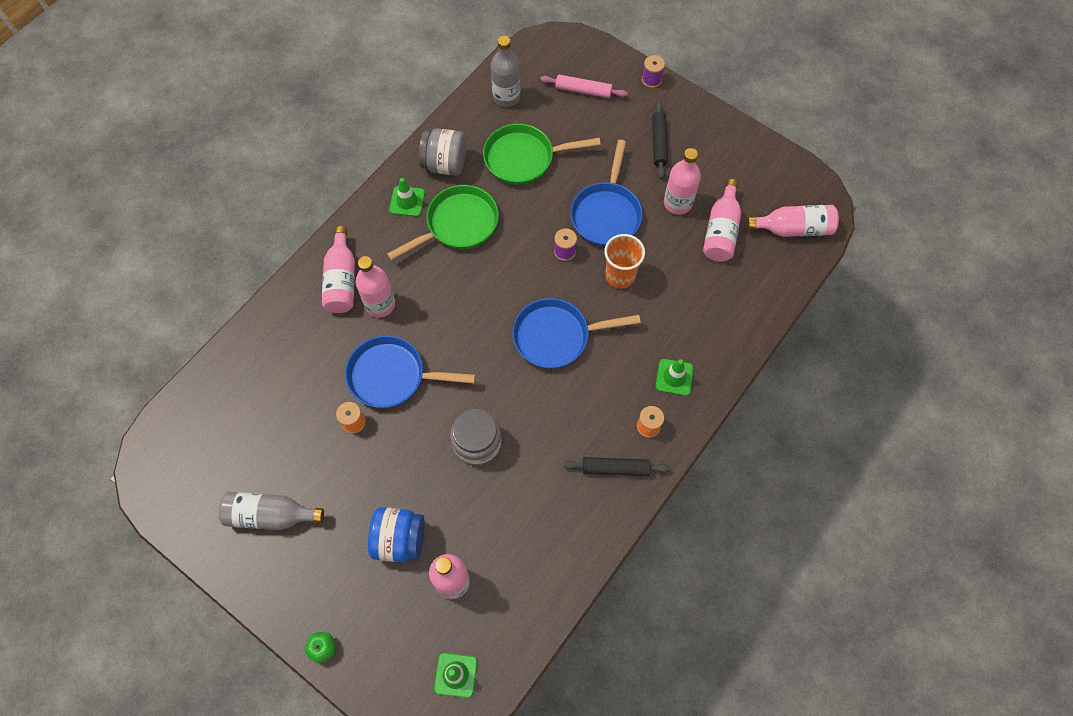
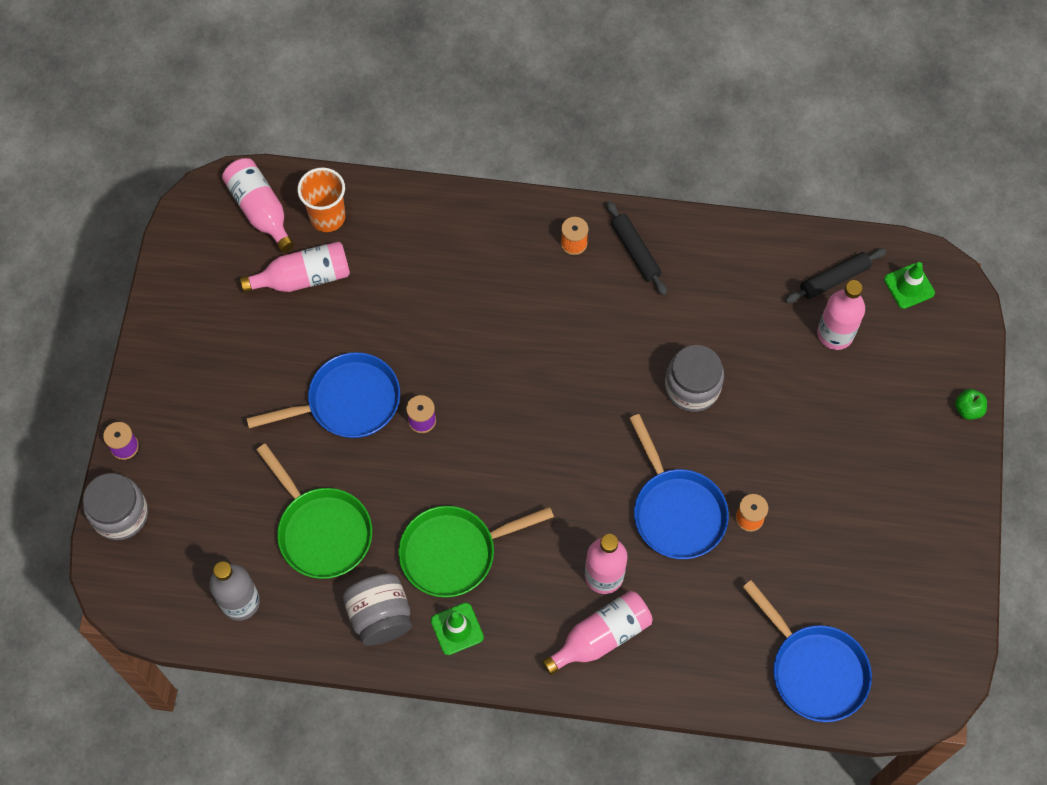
camera: 120 degrees left, 0 degrees up
grey bottle [219,492,324,530] -> none
blue jar [368,507,425,563] -> none
green pan [387,185,499,260] -> green pan turned 45 degrees counterclockwise [398,506,554,597]
blue pan [512,298,641,369] -> blue pan moved to [743,580,872,722]
pink rolling pin [540,75,628,98] -> none
orange cup [604,234,645,289] -> orange cup moved to [298,167,345,232]
black rolling pin [652,101,668,179] -> black rolling pin moved to [785,248,886,303]
green traffic cone [656,359,694,396] -> none
pink bottle [664,148,701,215] -> none
none -> grey jar [83,473,148,540]

